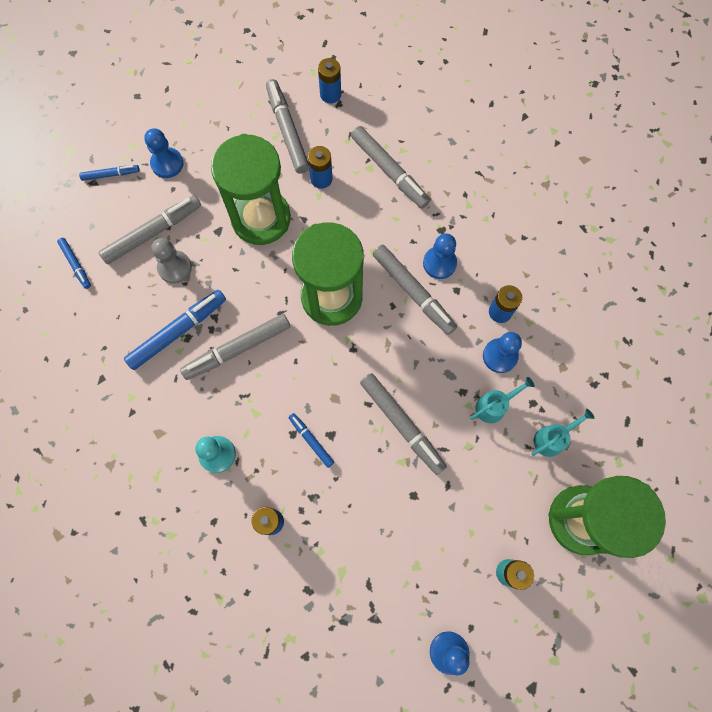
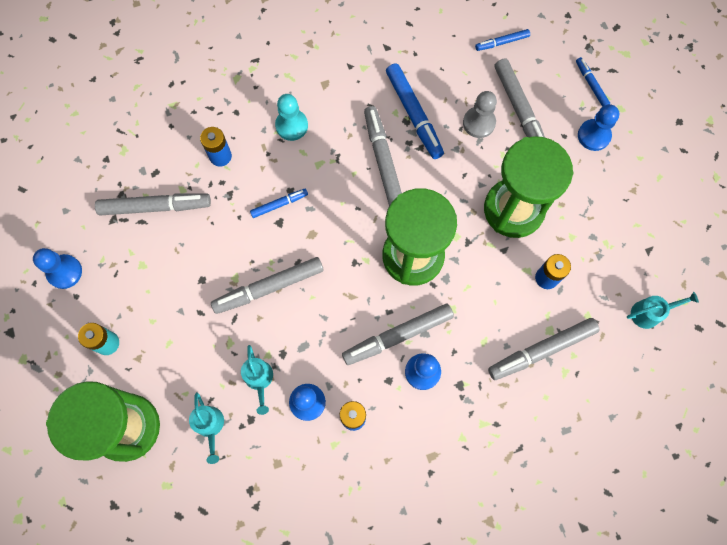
camera: 105 degrees right, 0 degrees up
blue marker [79,165,139,181] -> blue marker turned 150 degrees clockwise [576,57,610,107]
grey marker [266,79,309,174] -> grey marker moved to [95,193,211,215]
blue battery [318,58,341,103] -> turquoise watering can [627,292,699,329]

